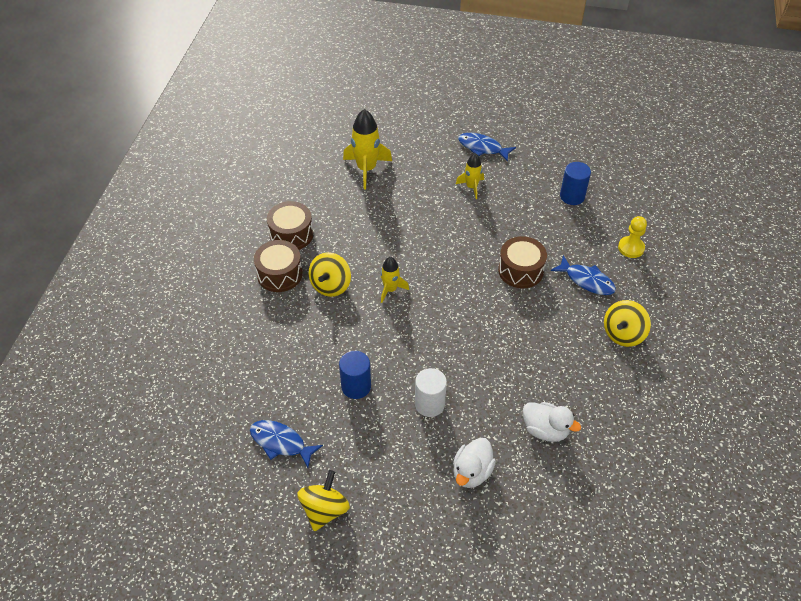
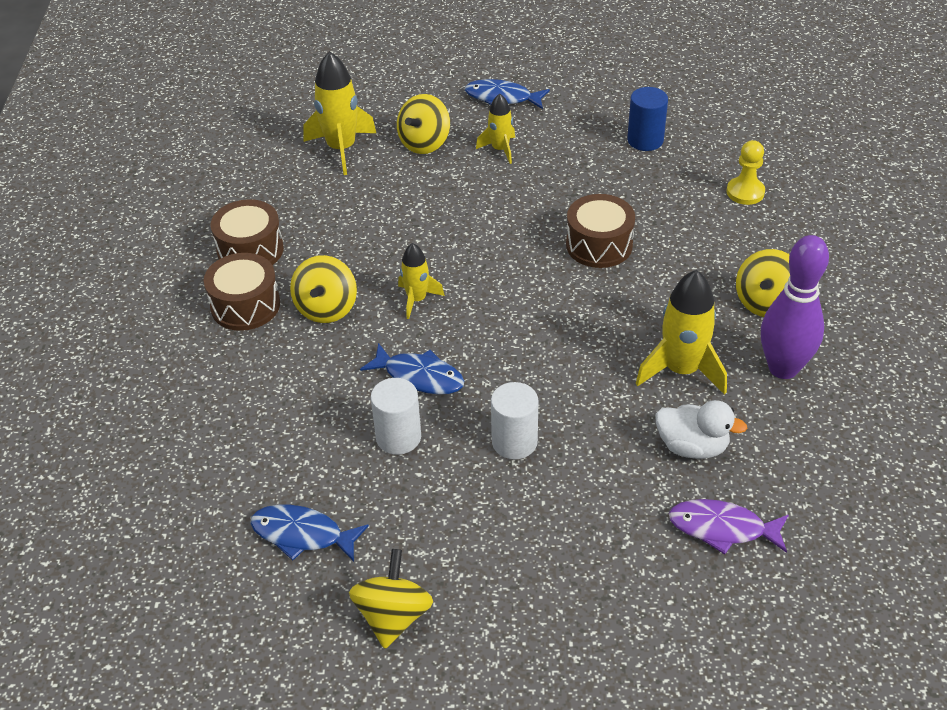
camera: 10 degrees left, 5 degrees down
blue cylinder [339,351,371,399] -> white cylinder [371,378,421,455]
white duck [453,438,496,488] -> none
blue fish [551,255,616,295] -> blue fish moved to [360,343,464,395]
none -> yellow spinning top [397,94,450,154]
none -> yellow rocket [635,270,727,395]
none -> purple fish [669,499,789,554]
none -> purple bowling pin [761,235,829,379]

